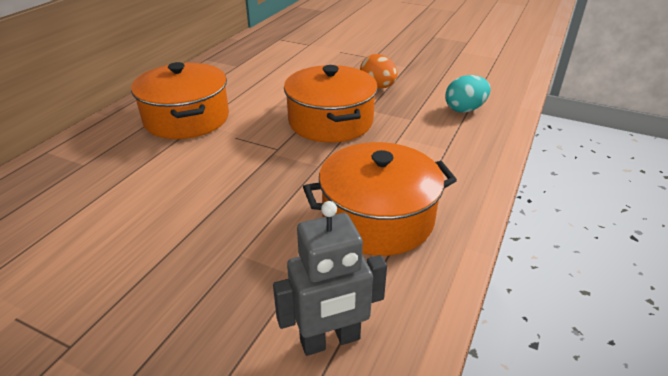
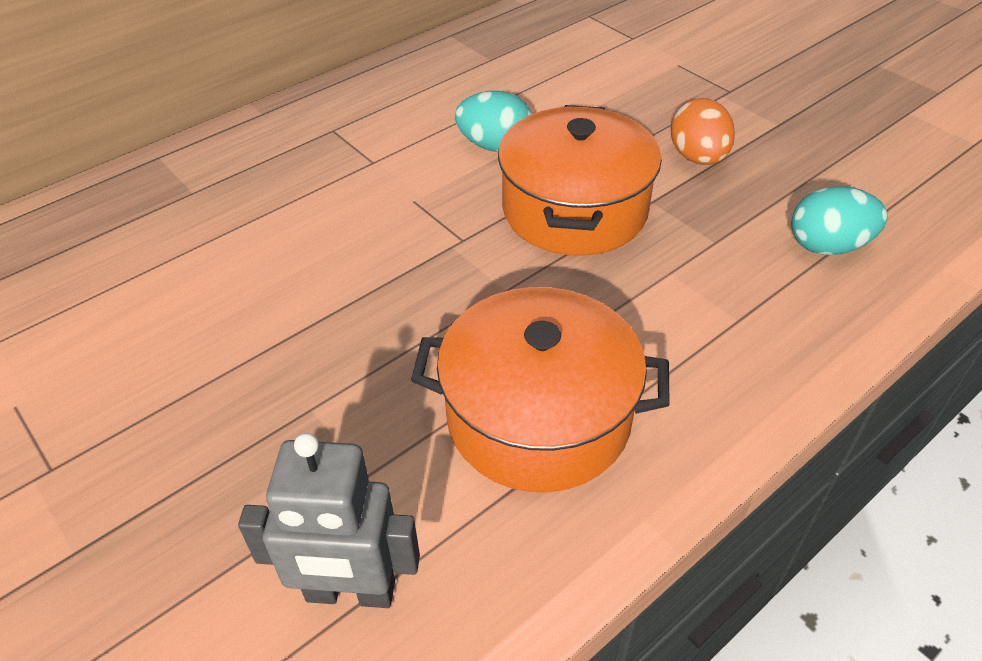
camera: 25 degrees right, 10 degrees up
orange pot [131,62,229,139] -> none
none -> turquoise egg [455,91,532,152]

